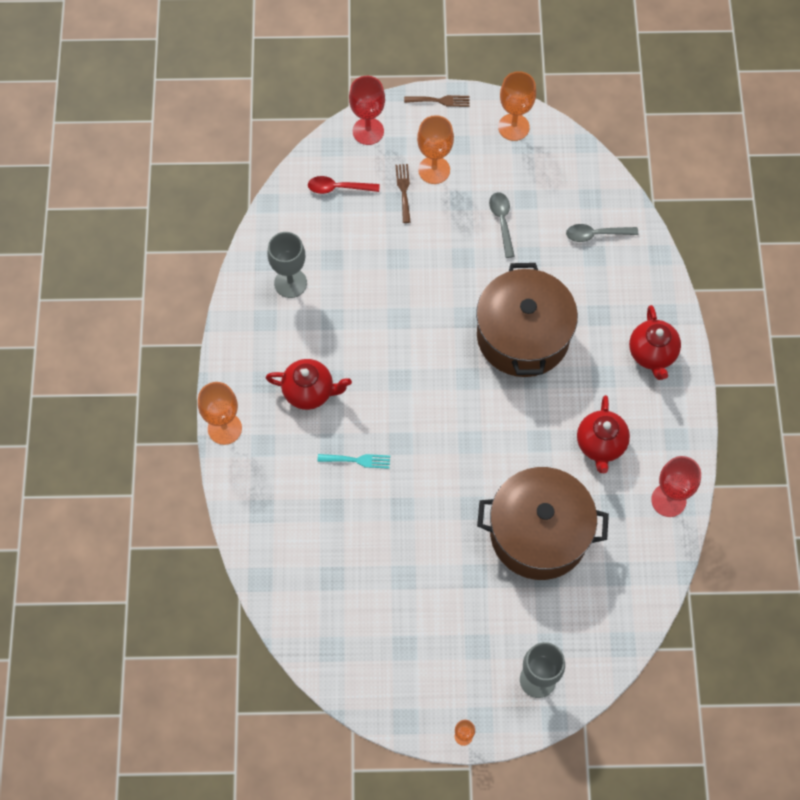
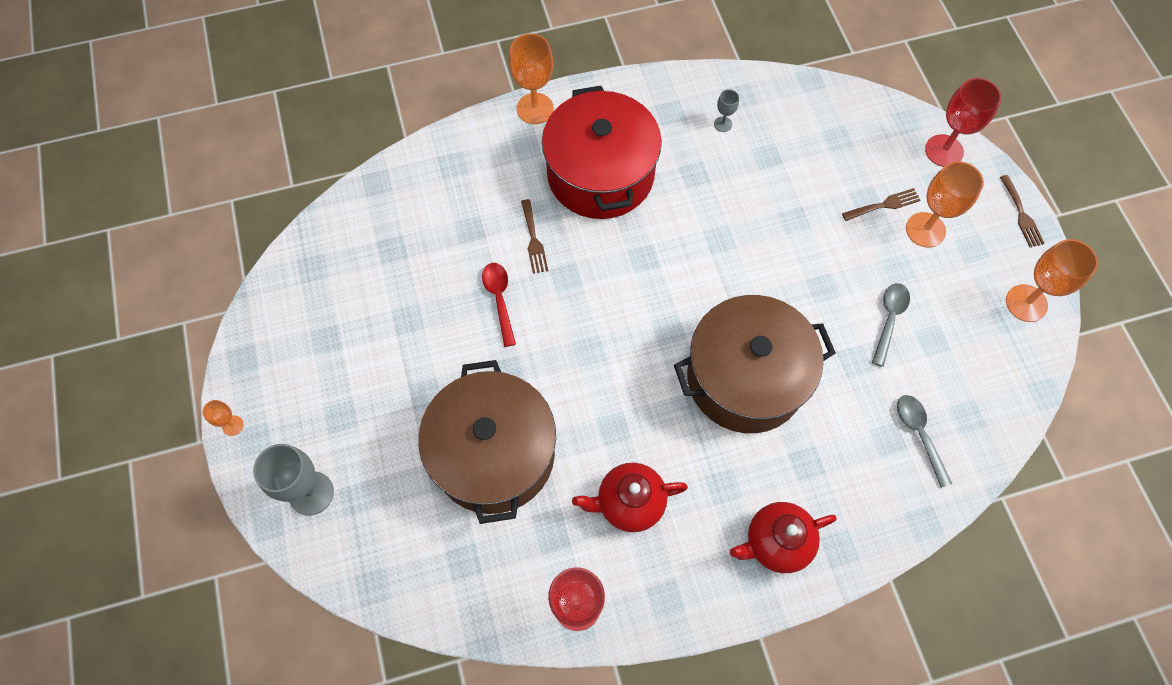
camera: 75 degrees right, 0 degrees up
red teapot [266,359,352,410] -> red pot [542,86,662,219]
grey goblet [267,232,307,298] -> grey goblet [714,89,739,132], size x0.49
red spoon [308,176,379,194] -> red spoon moved to [482,263,516,347]
turquoise fork [318,454,390,469] -> brown fork [521,199,548,274]
grey spoon [489,192,515,258] -> grey spoon turned 45 degrees counterclockwise [872,283,910,367]

